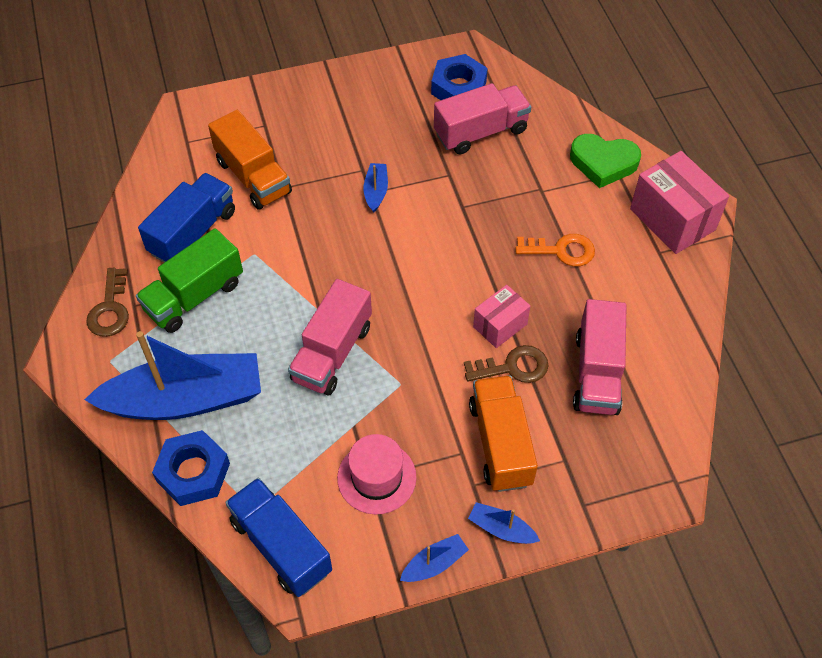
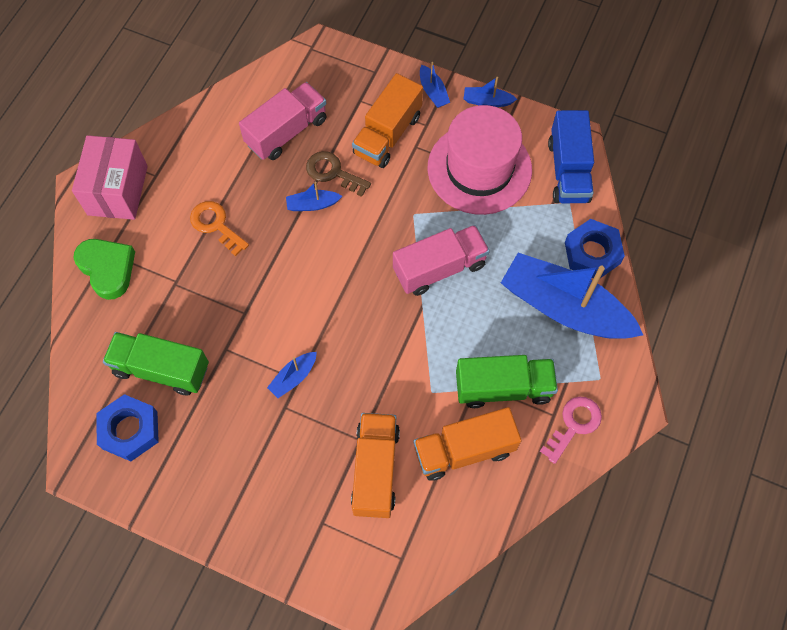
camera: 140 degrees left, 10 degrees up
brown key [86,268,129,337] -> pink key [540,397,602,464]
blue truck [138,173,235,263] -> orange truck [414,407,522,481]
pink hat [337,434,416,514] -> pink hat [428,105,532,215], size x1.73
pink truck [434,83,531,155] -> green truck [103,332,209,395]
pink box [473,285,530,348] -> blue boat [286,182,342,211]

